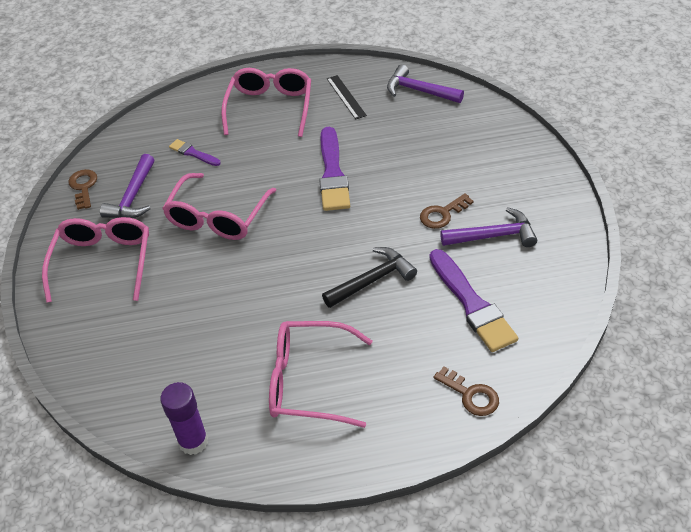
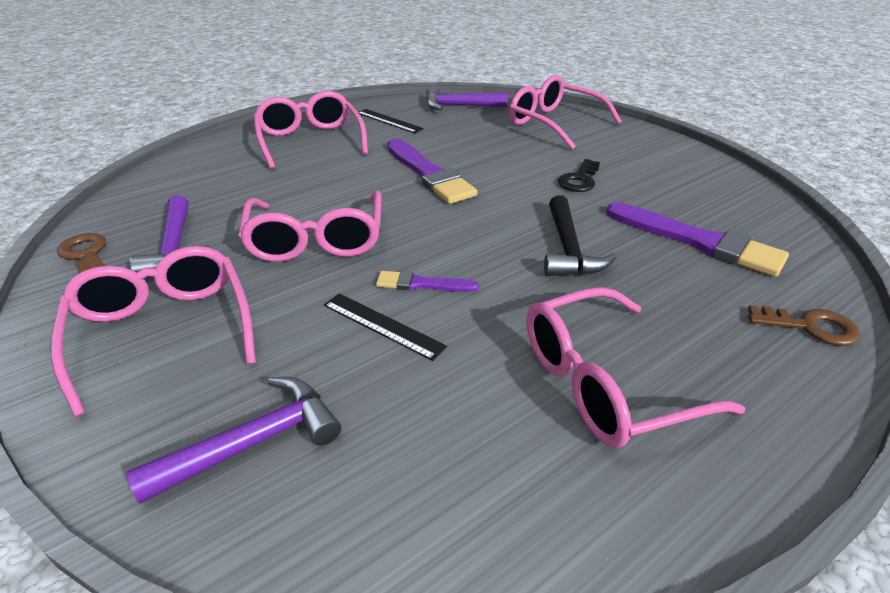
camera: 30 degrees left, 10 degrees down
purple glue stick [160,382,208,455] -> none
purple brush [169,139,221,166] -> purple brush moved to [376,271,479,292]
black hammer [322,247,417,308] -> black hammer turned 150 degrees clockwise [544,195,617,276]
brown key [420,193,474,229] -> black key [558,159,600,192]
purple hammer [440,207,537,247] -> purple hammer moved to [126,377,341,504]
none -> black ruler [324,293,447,361]
none -> pink glasses [509,75,622,150]

